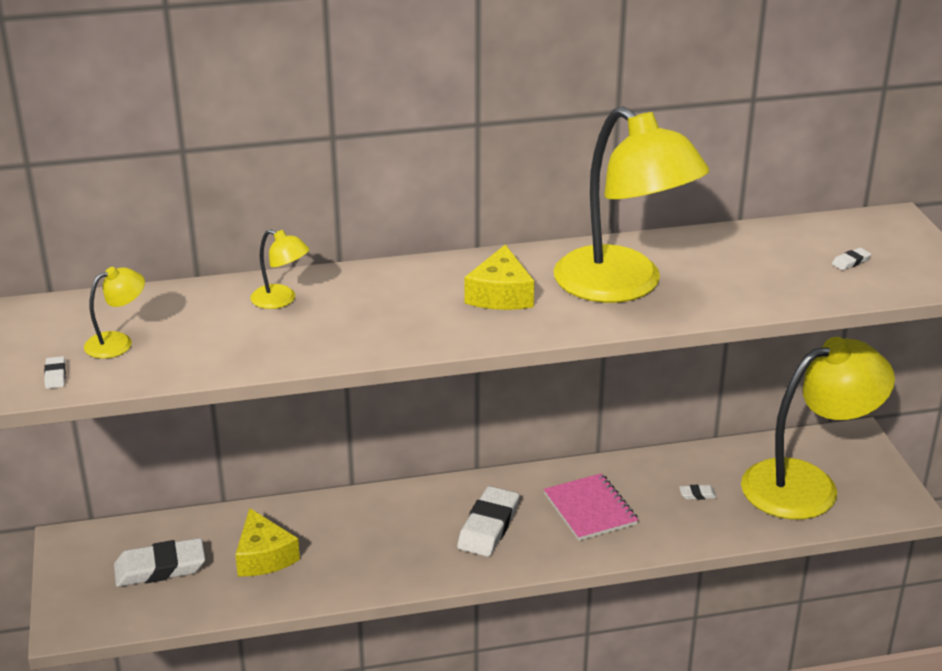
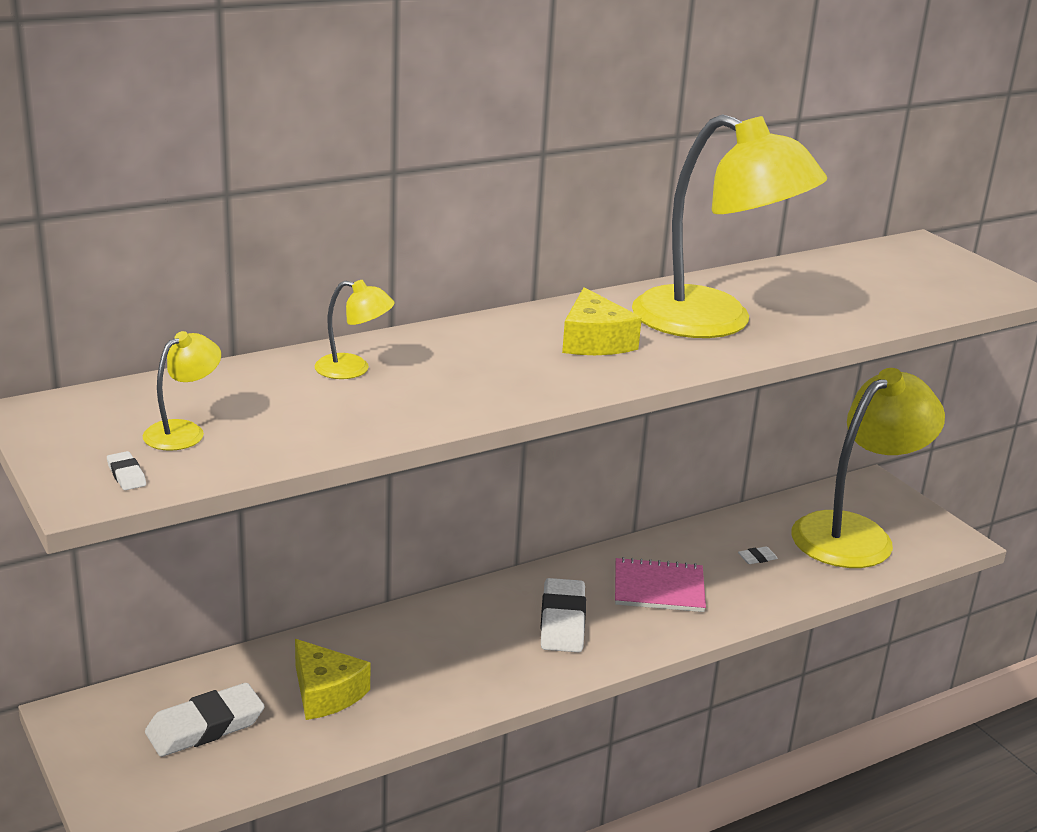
camera: 20 degrees left, 5 degrees down
pink notebook [544,473,638,541] -> pink notebook turned 45 degrees counterclockwise [615,557,706,612]
white eraser [832,248,871,270] -> none

